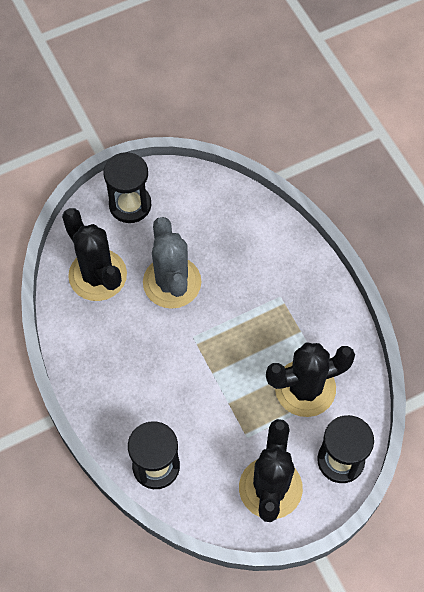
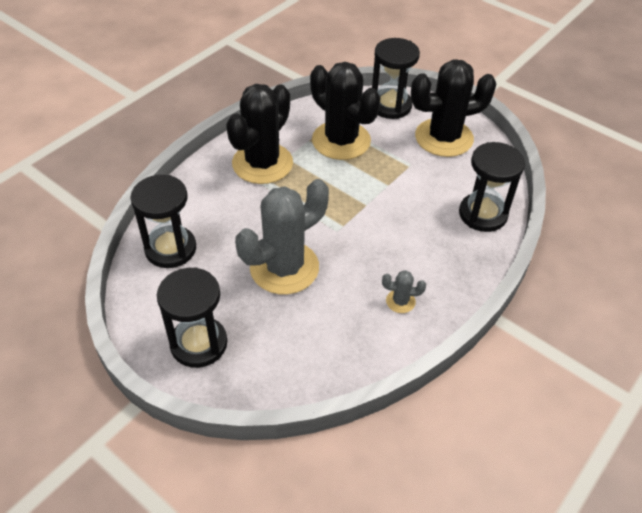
camera: 115 degrees left, 15 degrees down
black cactus [62,208,127,301] -> black cactus moved to [226,84,293,184]
none -> black hourglass [130,175,196,268]
none -> grey cactus [382,270,426,313]

